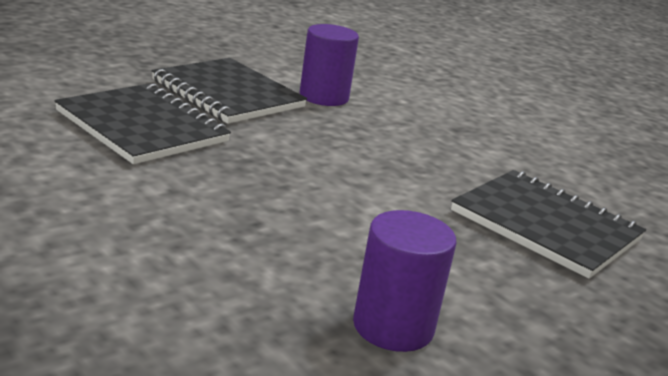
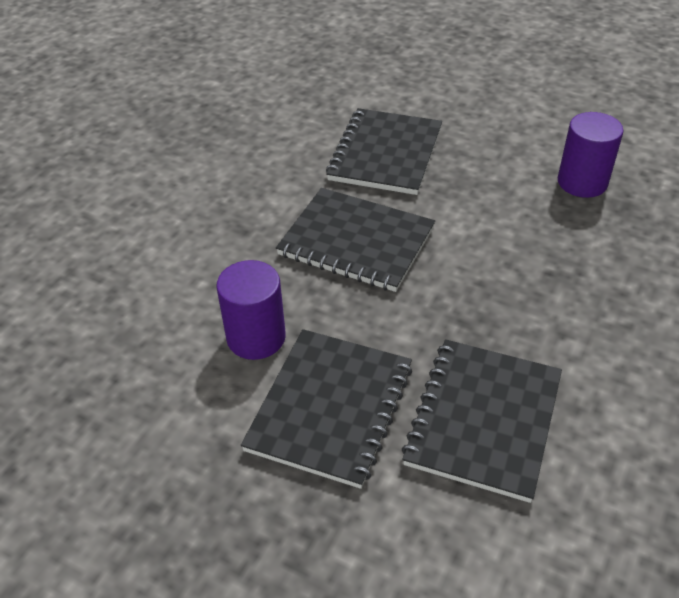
camera: 110 degrees left, 20 degrees up
none -> black notebook [276,188,435,292]

